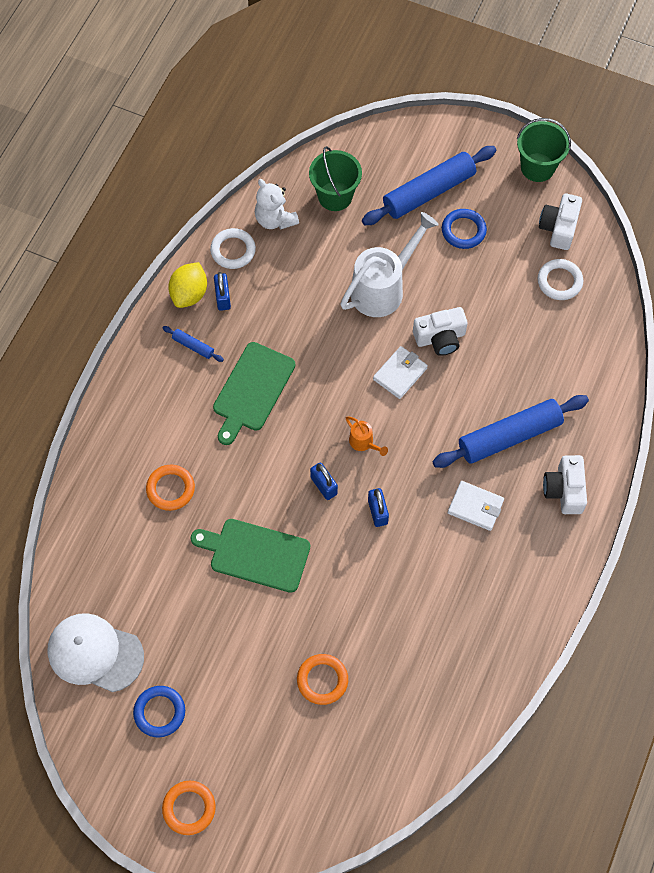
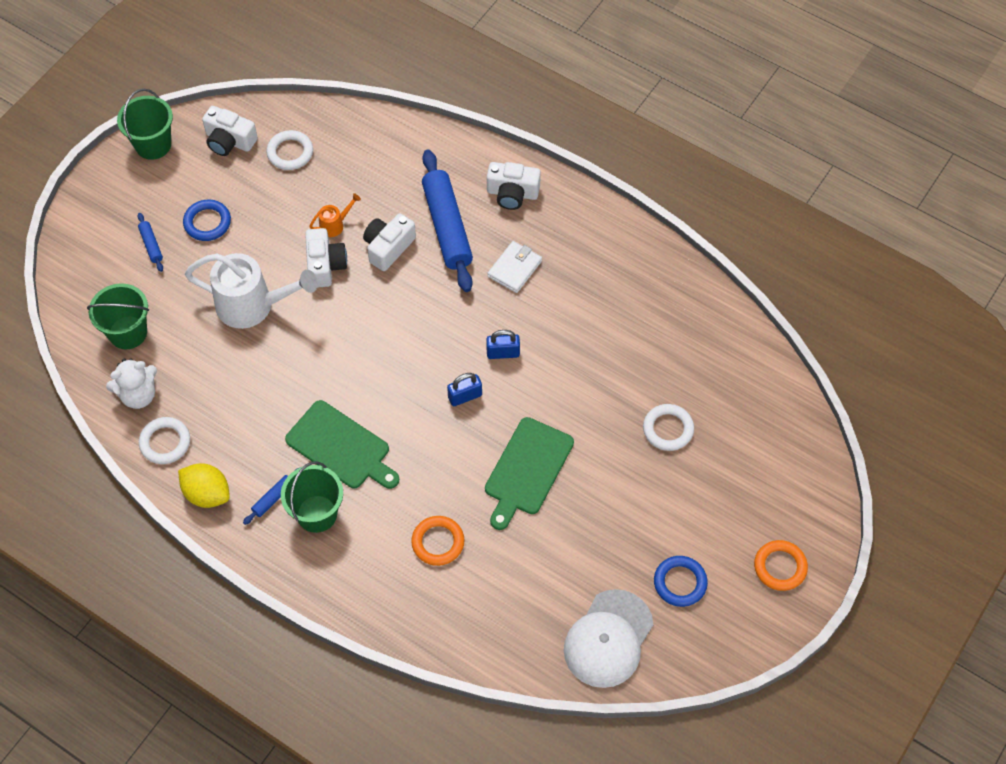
camera: 80 degrees left, 5 degrees down
blue padlock [214,272,231,311] -> none
orange ring [297,654,348,705] -> white ring [643,404,694,451]
white watering can [340,212,439,317] -> white watering can turned 135 degrees clockwise [185,253,318,329]
orange watering can [346,416,388,456] -> orange watering can moved to [309,193,361,237]
blue rolling pin [362,146,496,225] -> blue rolling pin [137,213,163,272], size x0.43
white wallet [373,346,428,399] -> none
none -> green bucket [281,461,343,533]
none -> white camera [363,213,416,271]

